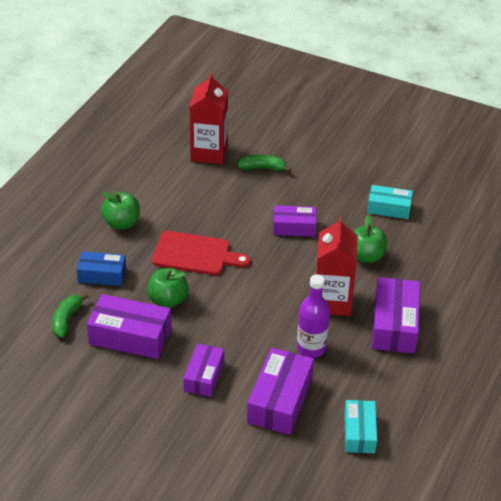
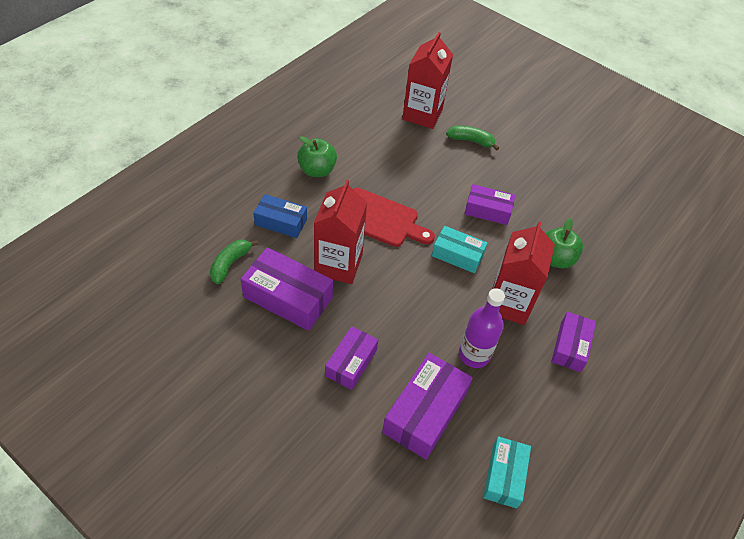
camera: 10 degrees right, 10 degrees up
green apple [147,268,189,308] -> red carton [314,180,367,284]
turquoise box [367,185,413,219] -> turquoise box moved to [432,226,487,273]
purple box [372,277,420,353] -> purple box [551,312,596,372], size x0.64

